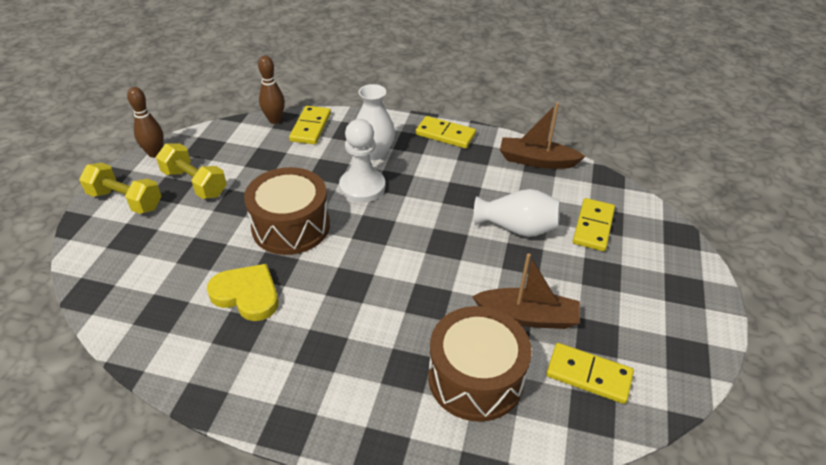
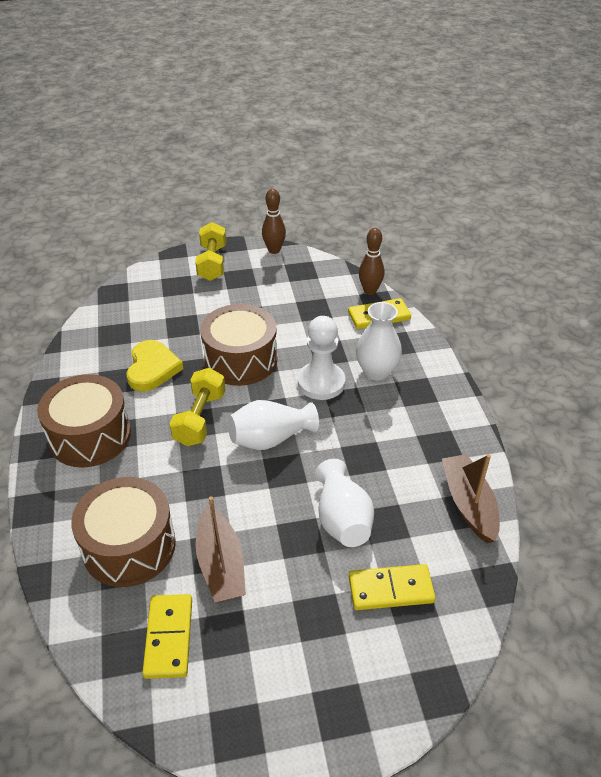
camera: 65 degrees right, 0 degrees up
yellow dumbbell [156,144,227,199] -> yellow dumbbell moved to [169,368,225,446]
yellow domino [415,116,476,148] -> none
none -> brown drum [37,374,131,468]
none -> white vase [228,400,319,450]

